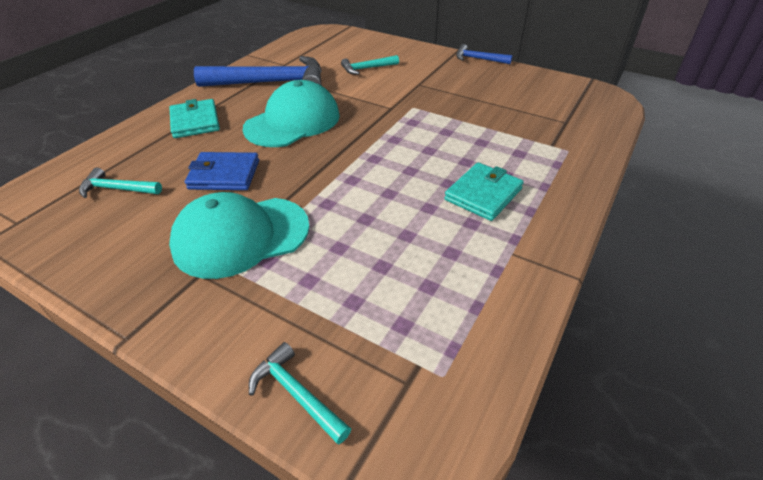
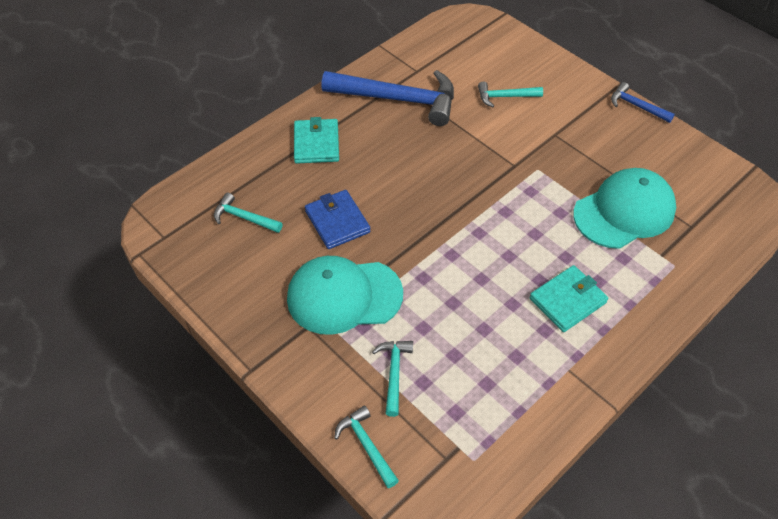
camera: 15 degrees right, 10 degrees up
blue wallet [185,152,259,190] -> blue wallet turned 45 degrees clockwise [305,190,371,249]
turquoise cap [243,80,340,147] -> turquoise cap moved to [573,168,676,249]
none -> turquoise hammer [372,341,413,417]

